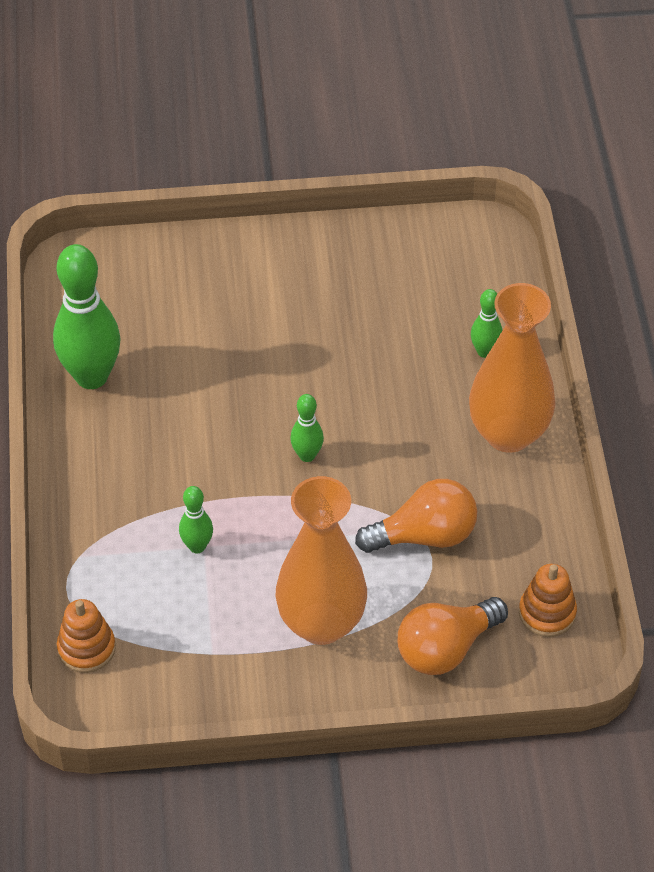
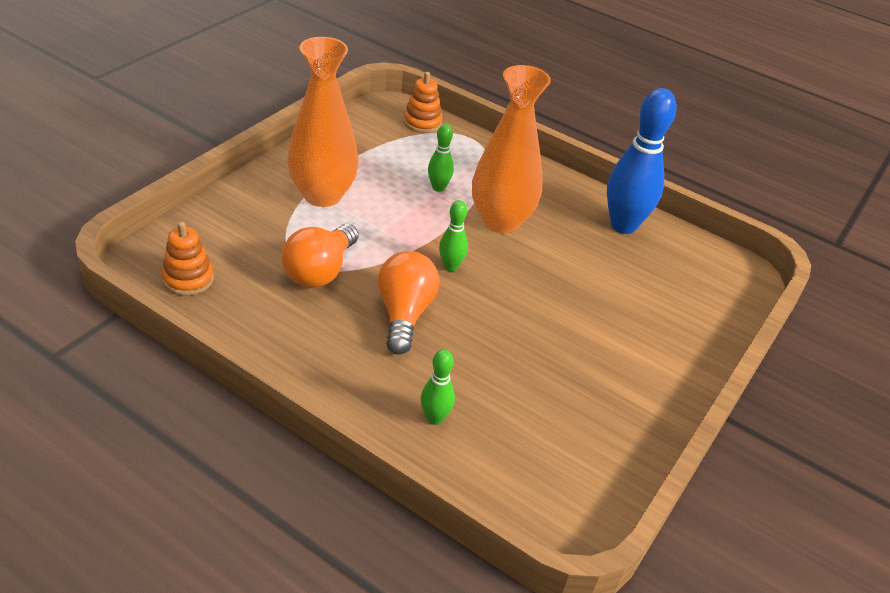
camera: 125 degrees right, 10 degrees down
green bowling pin [53,244,121,389] -> blue bowling pin [607,88,677,234]
orange light bulb [398,597,508,675] -> orange light bulb moved to [378,251,439,355]
orange vase [469,283,556,453] -> orange vase moved to [472,65,551,233]

